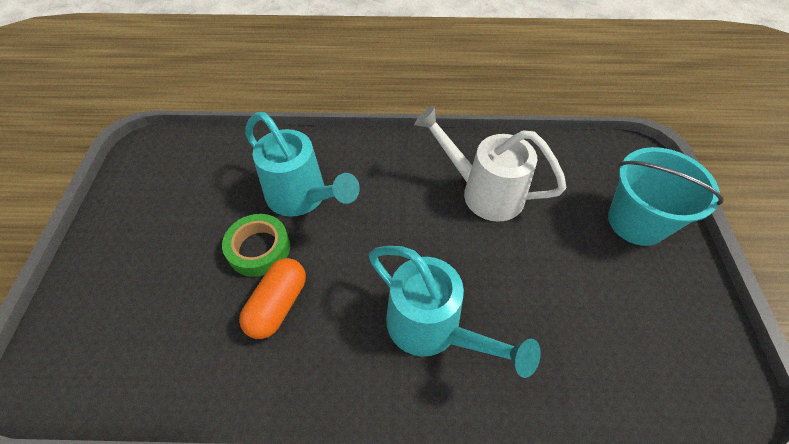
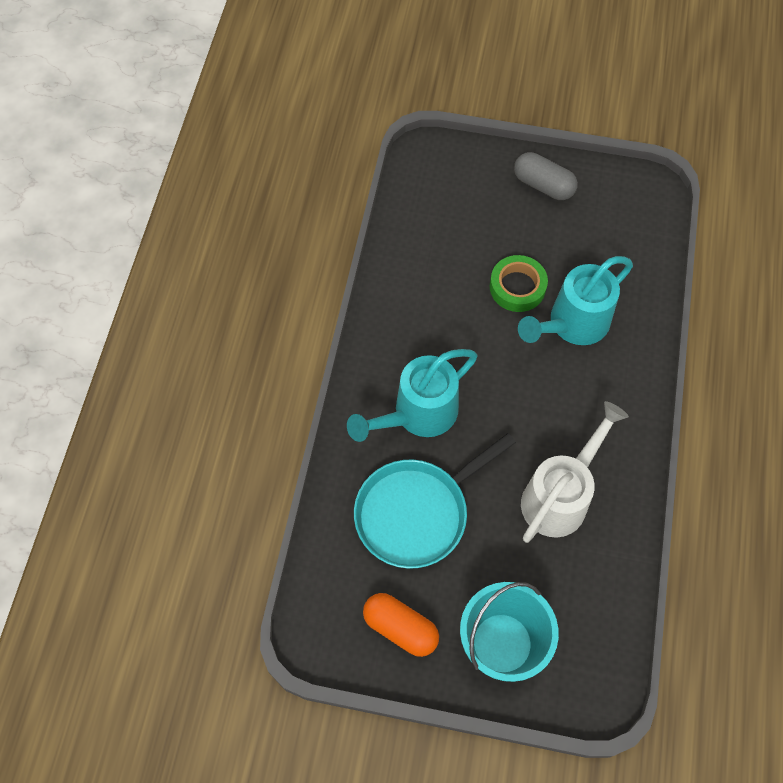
camera: 100 degrees right, 10 degrees up
orange capsule [239,258,306,339] -> orange capsule moved to [363,593,439,657]
none -> turquoise pan [354,433,516,569]
none -> grey capsule [514,152,578,200]

